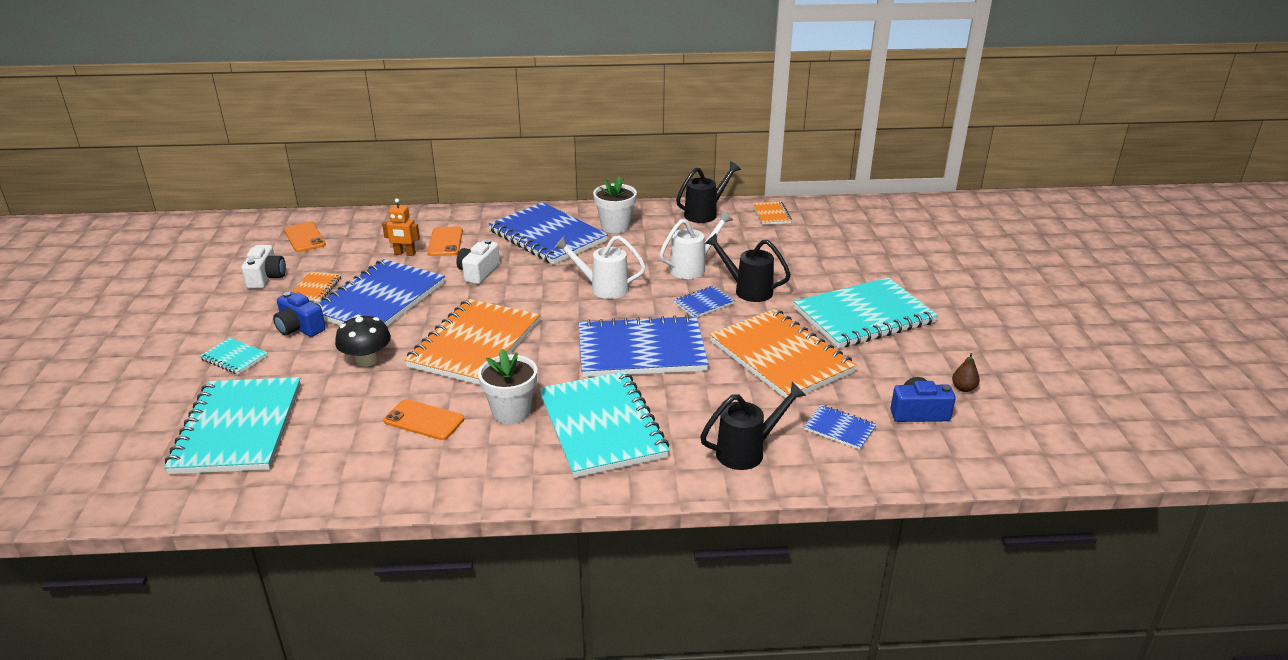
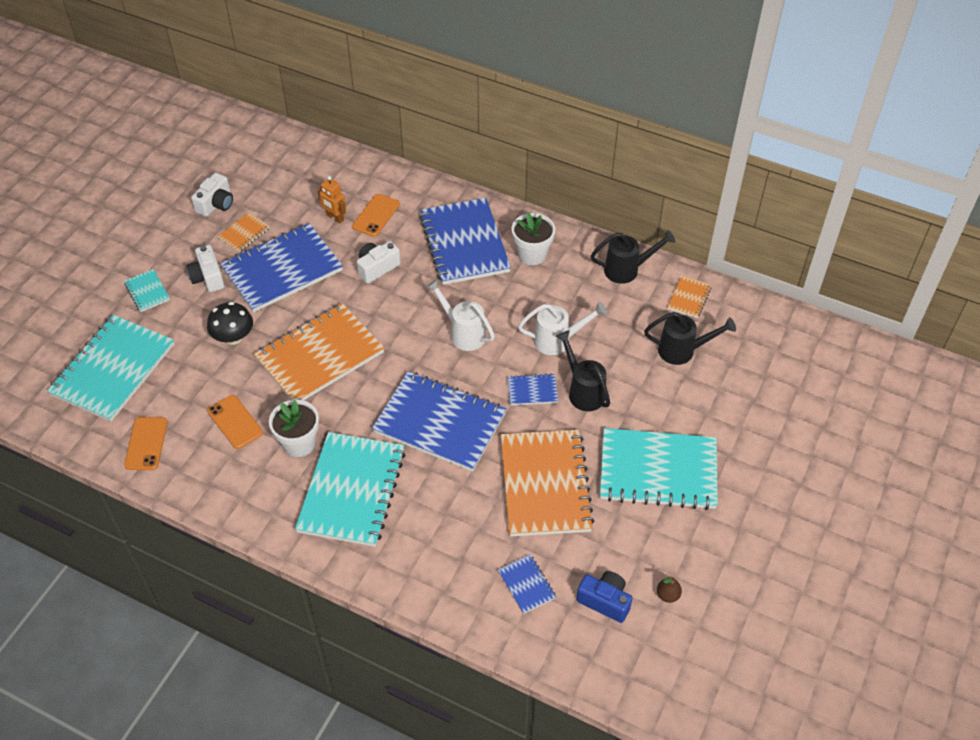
camera: 30 degrees right, 20 degrees up
blue camera [273,292,326,337] -> white camera [186,245,224,292]
orange phone [284,222,326,252] -> orange phone moved to [124,417,168,470]
black watering can [700,382,807,470] -> black watering can moved to [644,312,736,365]

